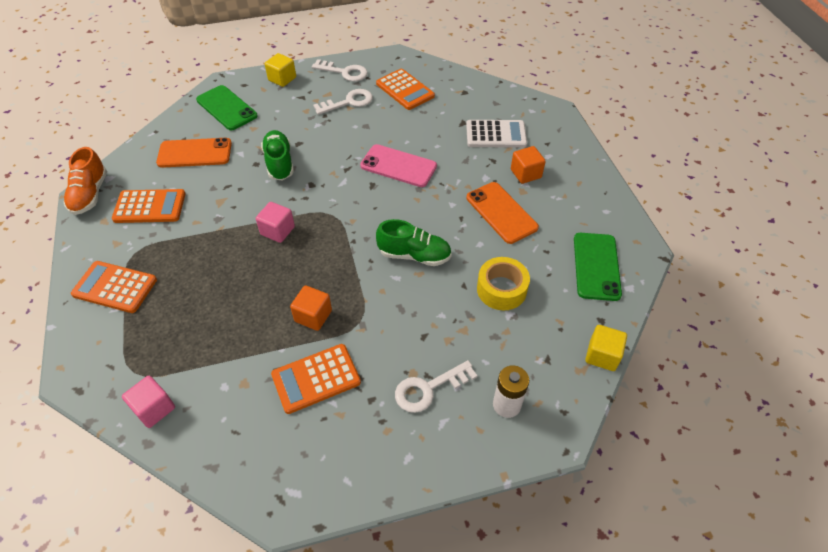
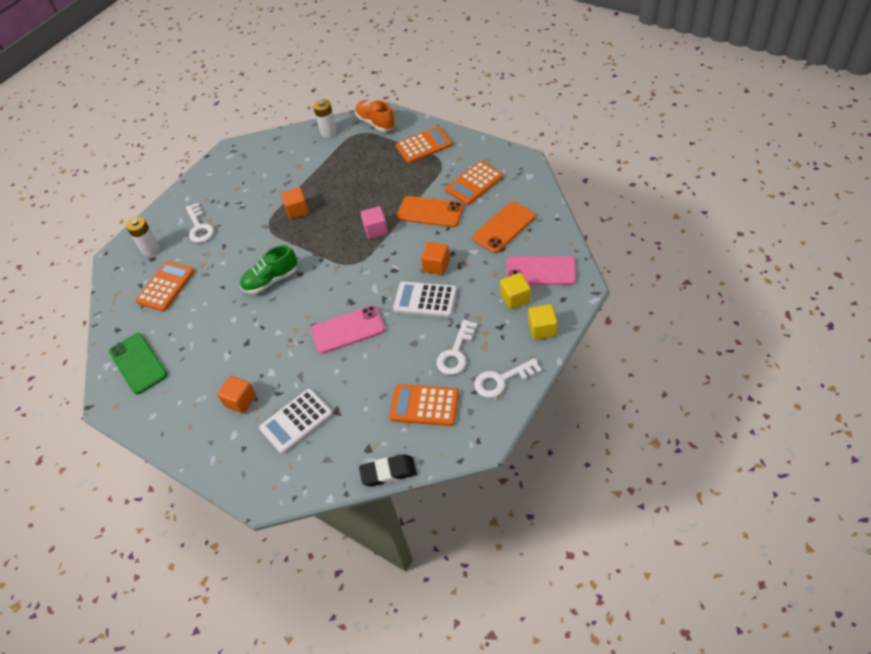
camera: 145 degrees right, 0 degrees up
orange shoe [64,147,107,215] -> orange shoe moved to [355,100,395,132]
pink cube [122,376,175,428] -> white battery [313,99,337,138]
green phone [196,85,258,130] -> pink phone [506,256,576,285]
green shoe [261,130,294,180] -> orange cube [421,242,450,275]
orange calculator [271,344,361,414] -> orange calculator moved to [136,261,194,312]
white key [395,360,477,413] -> white key turned 135 degrees clockwise [186,203,214,243]
orange phone [466,182,539,244] -> orange phone moved to [397,196,464,227]
yellow tape [477,257,530,310] -> none
yellow cube [585,325,627,371] -> yellow cube moved to [500,273,531,309]
none -> black eraser [359,454,417,486]
none -> white calculator [393,281,457,317]

